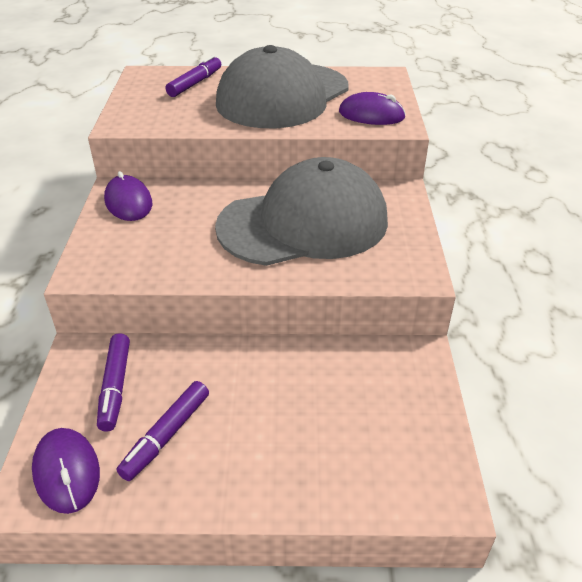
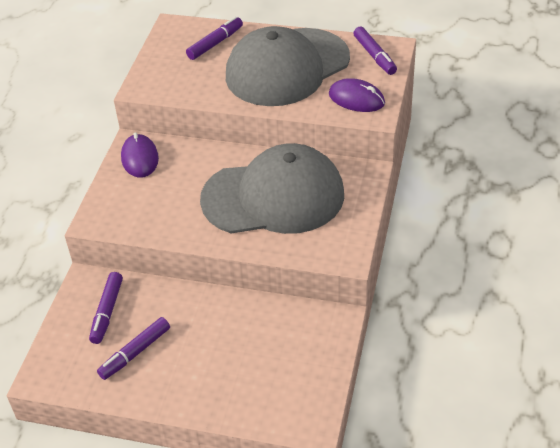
camera: 15 degrees right, 5 degrees up
purple mouse [32,428,100,514] -> none
none -> purple marker [353,27,397,75]

